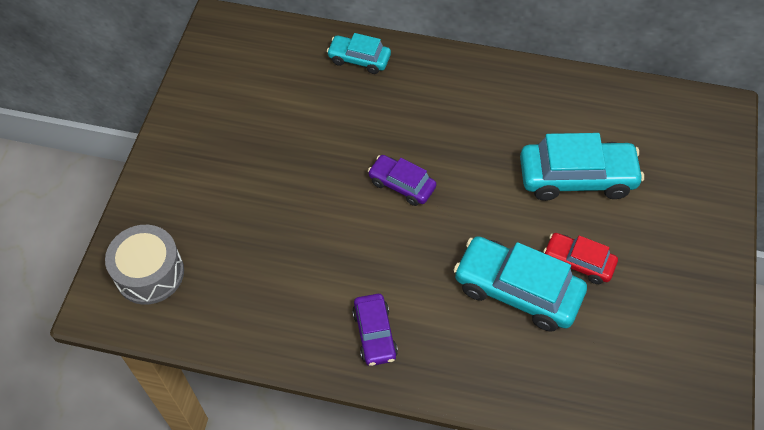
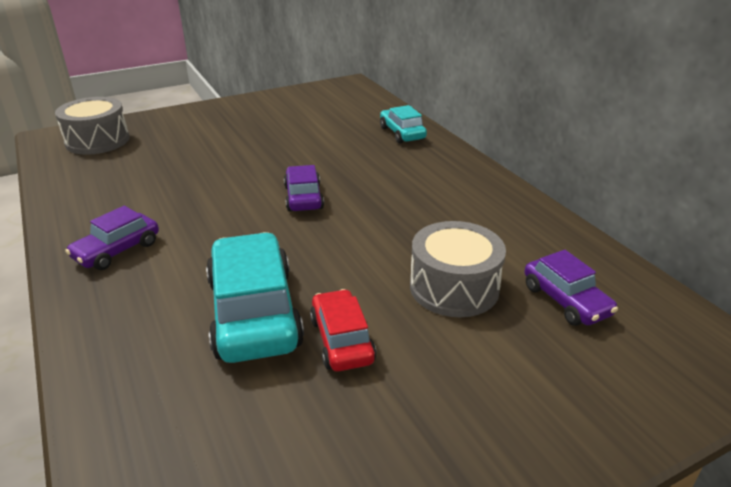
camera: 50 degrees right, 25 degrees down
turquoise car [520,133,644,201] -> grey drum [410,221,506,317]
none -> purple car [524,250,618,326]

